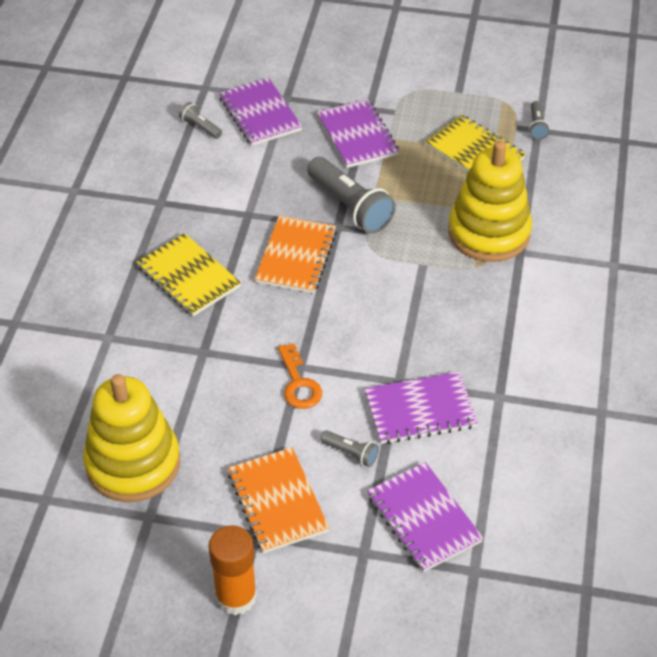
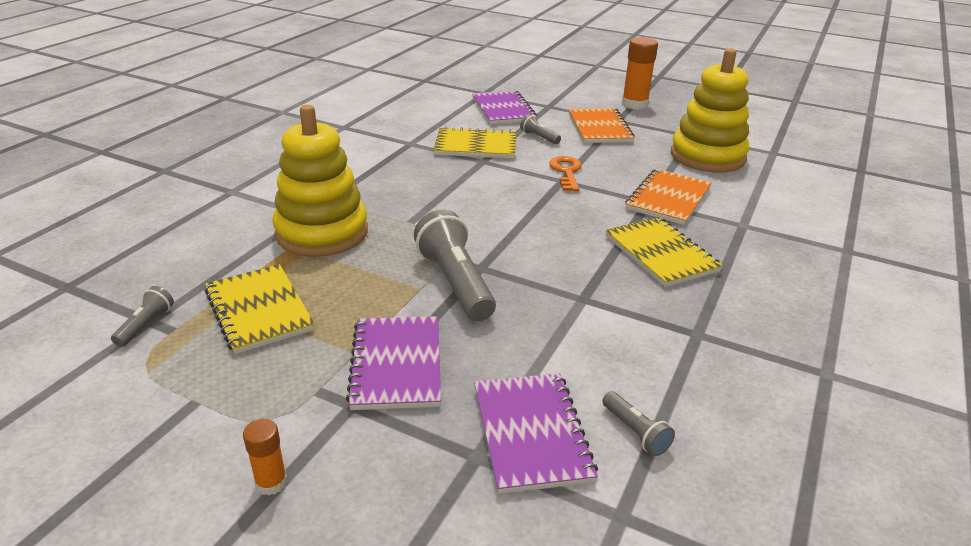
camera: 165 degrees left, 15 degrees down
orange notebook [255,216,337,294] -> orange notebook moved to [625,169,712,225]
purple notebook [365,372,478,444] -> yellow notebook [433,127,516,159]
none -> orange glue stick [243,419,287,496]

